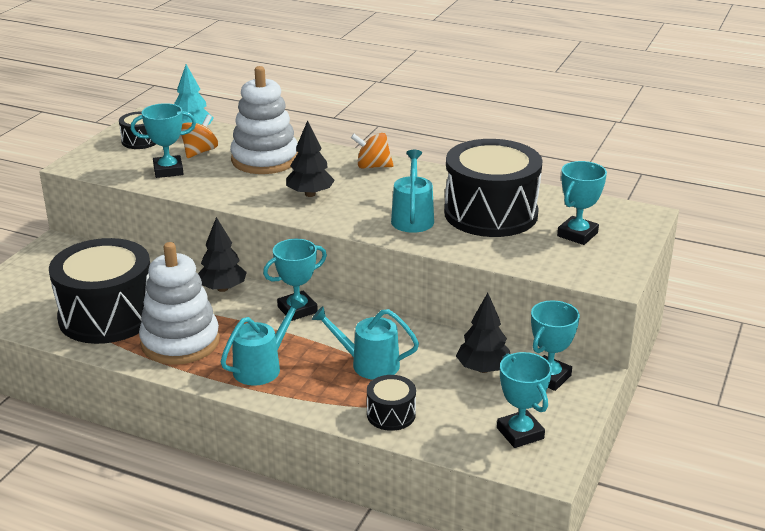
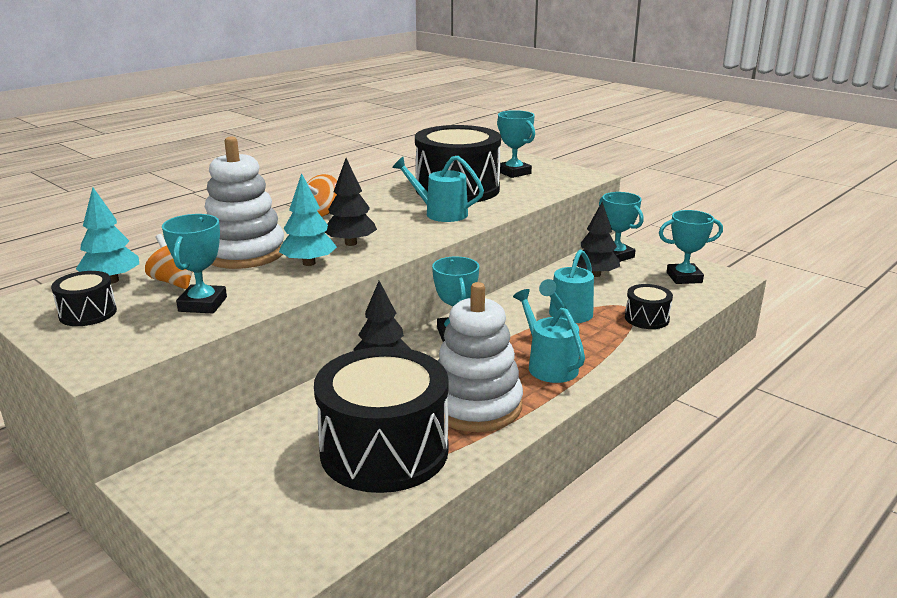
camera: 70 degrees left, 5 degrees down
none -> turquoise tree [279,173,337,266]

